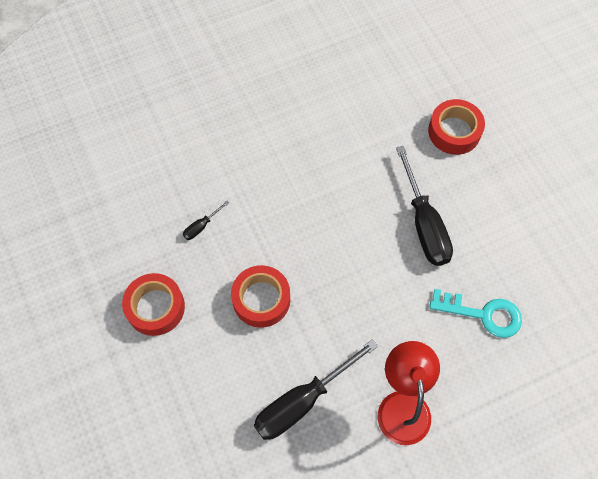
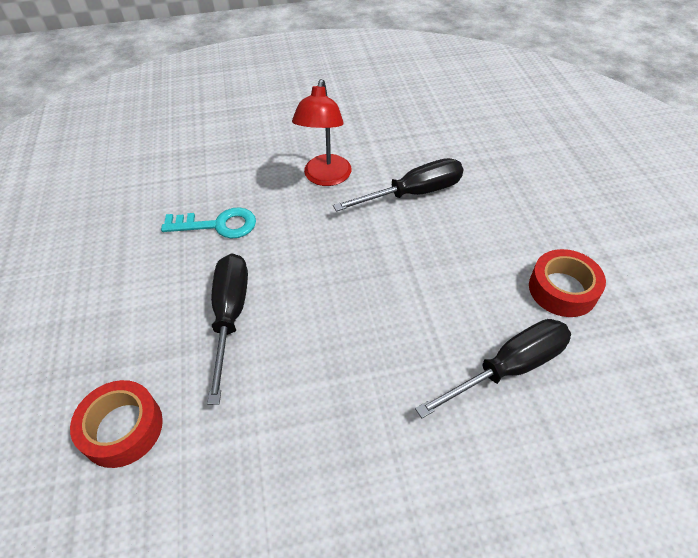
camera: 165 degrees left, 15 degrees down
black screwdriver [183,201,229,240] -> black screwdriver [415,319,571,418], size x2.34
red tape [231,265,290,328] -> none
turquoise key [429,289,522,338] -> turquoise key turned 150 degrees clockwise [161,207,256,239]

